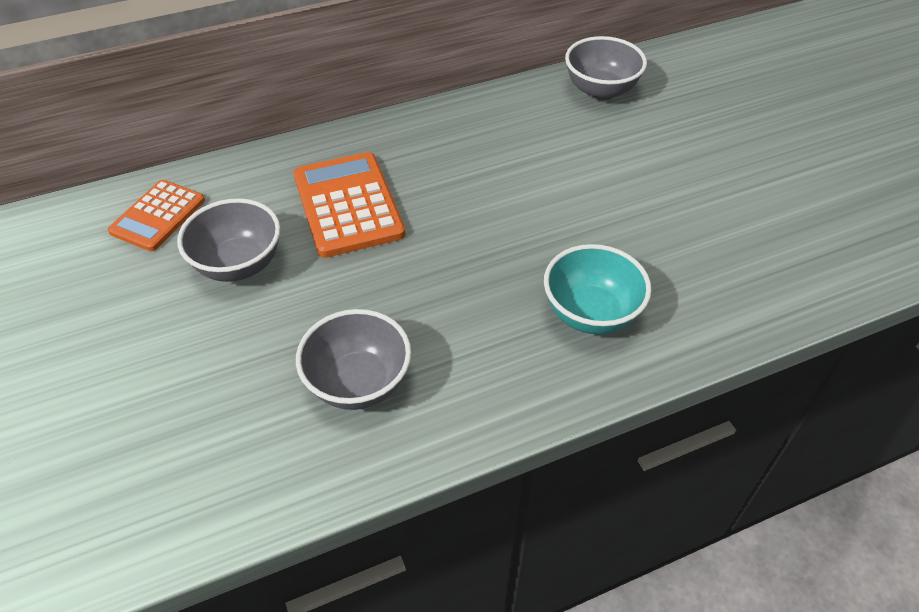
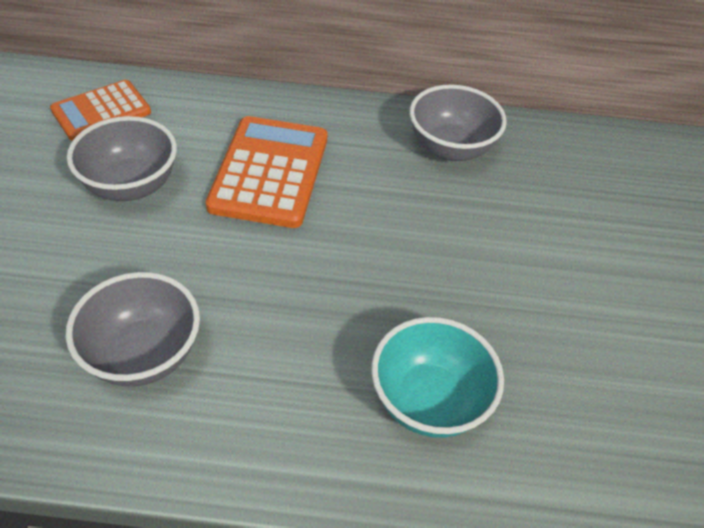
camera: 25 degrees right, 0 degrees up
grey bowl [565,36,647,100] -> grey bowl moved to [410,84,507,162]

